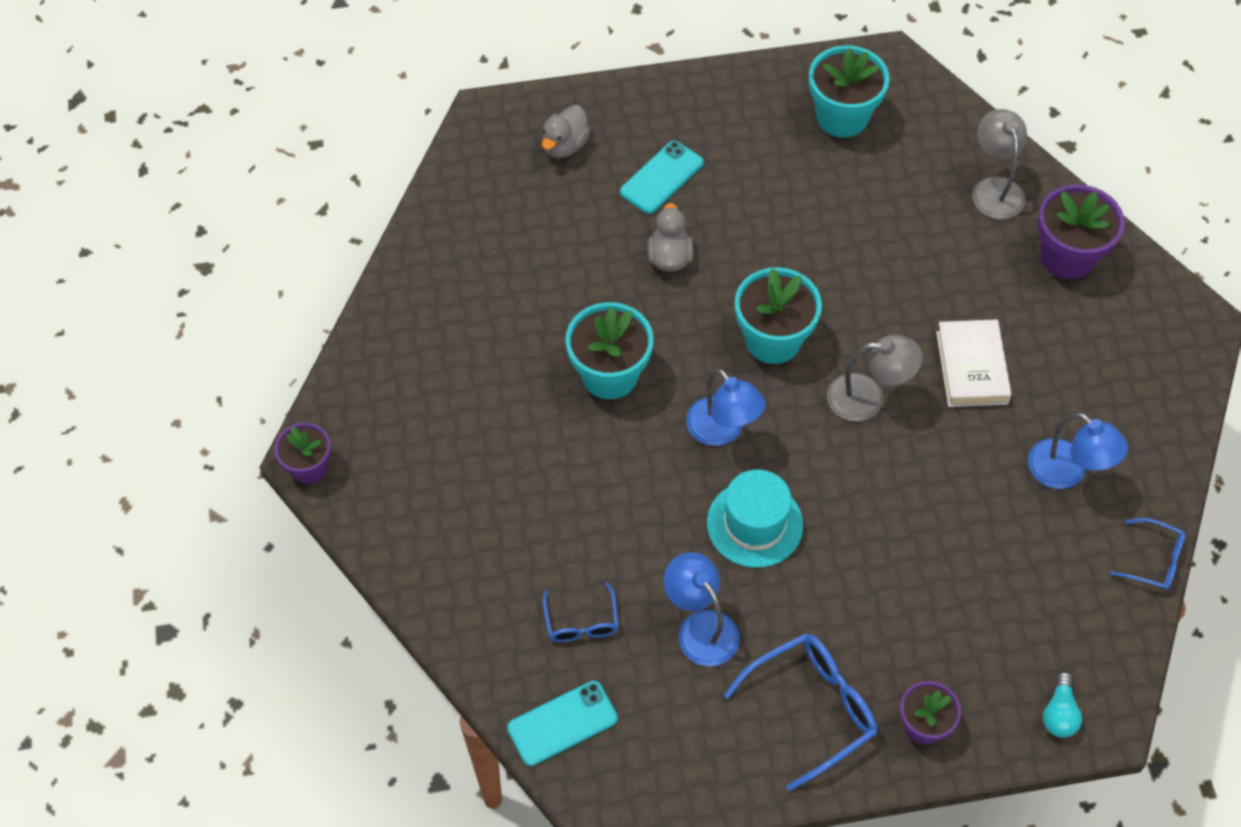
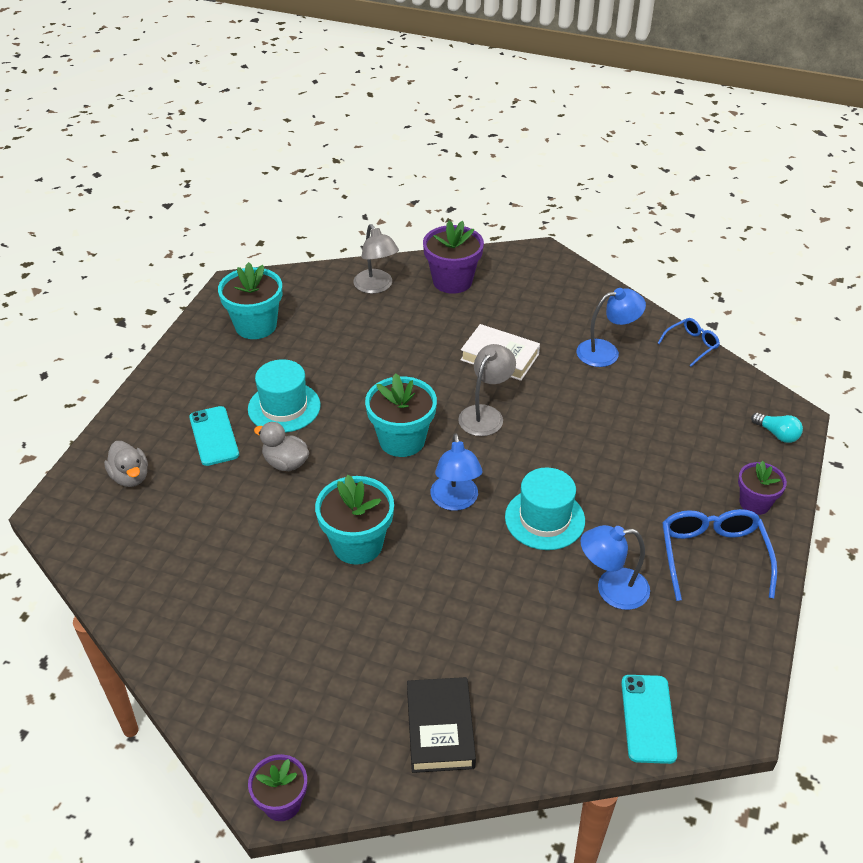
camera: 60 degrees left, 15 degrees down
blue glasses [543,582,618,642] -> none
blue lamp [686,369,766,446] -> blue lamp turned 90 degrees clockwise [431,433,482,511]
grey lamp [972,109,1027,219] -> grey lamp turned 135 degrees counterclockwise [353,224,399,294]
none -> turquoise hat [248,359,321,433]
none -> black book [407,677,476,773]

